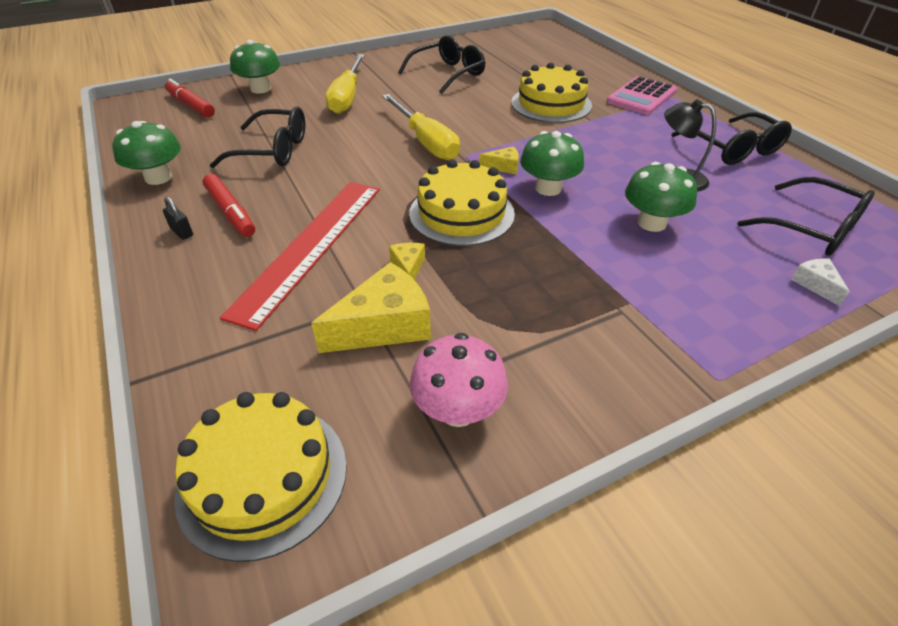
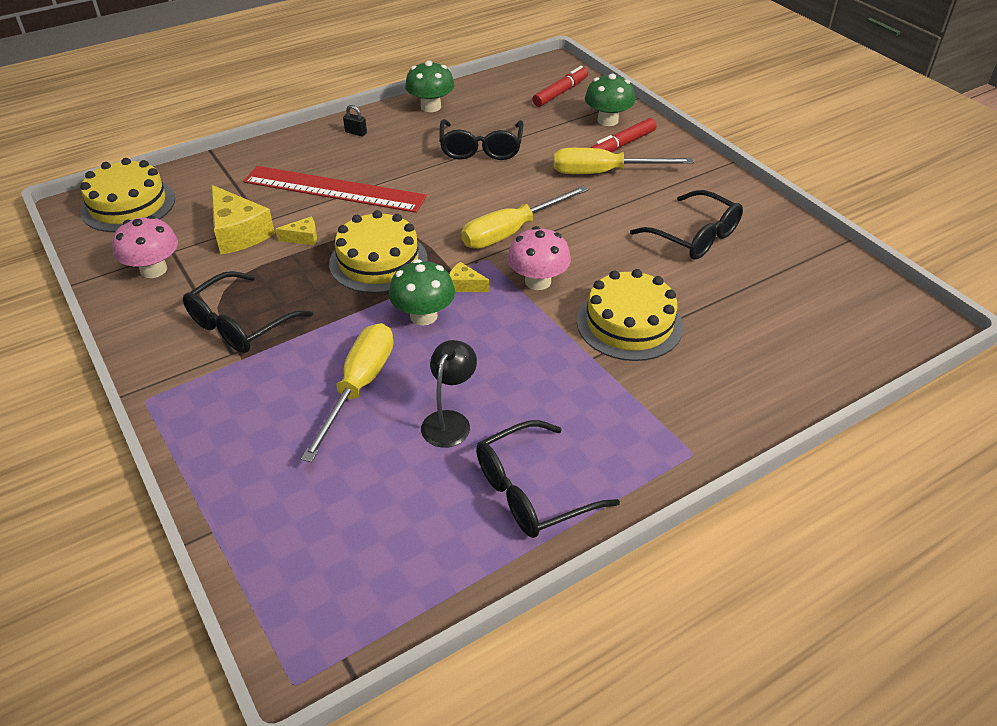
camera: 85 degrees right, 0 degrees up
black padlock [163,197,193,240] -> black padlock turned 75 degrees clockwise [343,105,367,136]
red marker [202,174,255,237] -> red marker moved to [590,118,657,152]
yellow cheese [479,146,519,174] -> yellow cheese turned 120 degrees clockwise [449,262,490,292]
pink calculator [607,76,677,115] -> none
green mushroom [625,162,697,232] -> yellow screwdriver [301,323,394,462]
black glasses [738,177,875,256] -> black glasses moved to [183,271,313,353]
white cheese [791,259,850,306] -> none
none -> pink mushroom [507,226,571,290]

